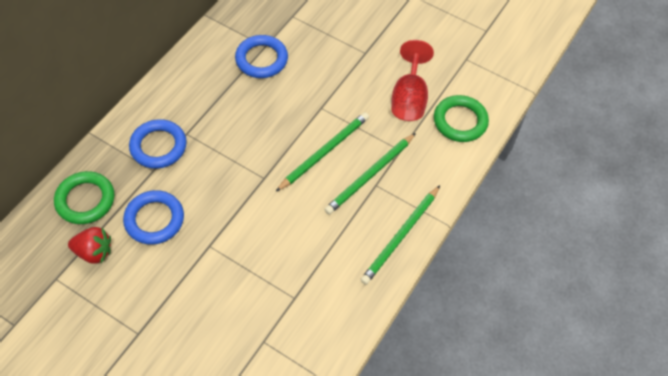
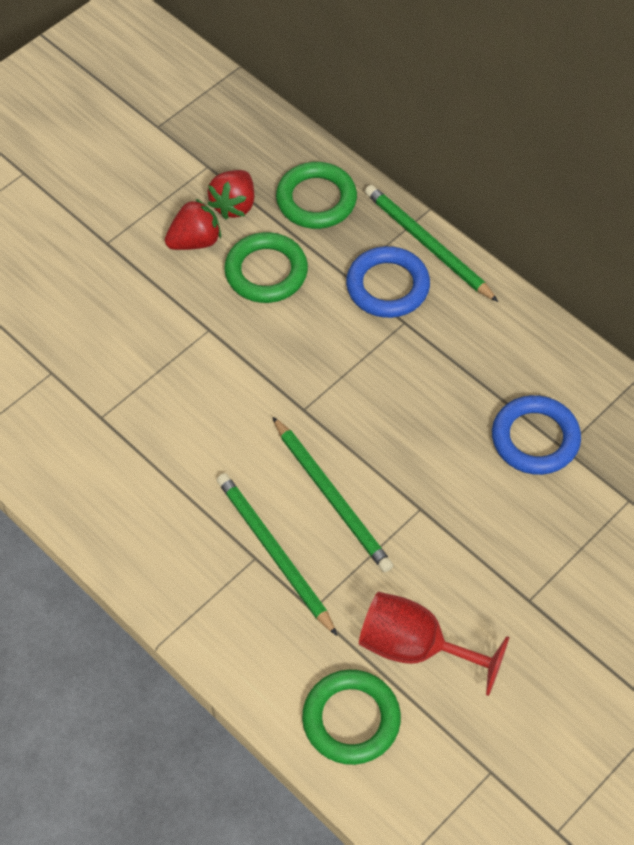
camera: 105 degrees right, 0 degrees up
blue ring [123,190,184,245] -> green ring [224,232,308,303]
green pencil [360,185,440,285] -> green pencil moved to [365,185,498,302]
none -> red strawberry [165,198,221,250]

